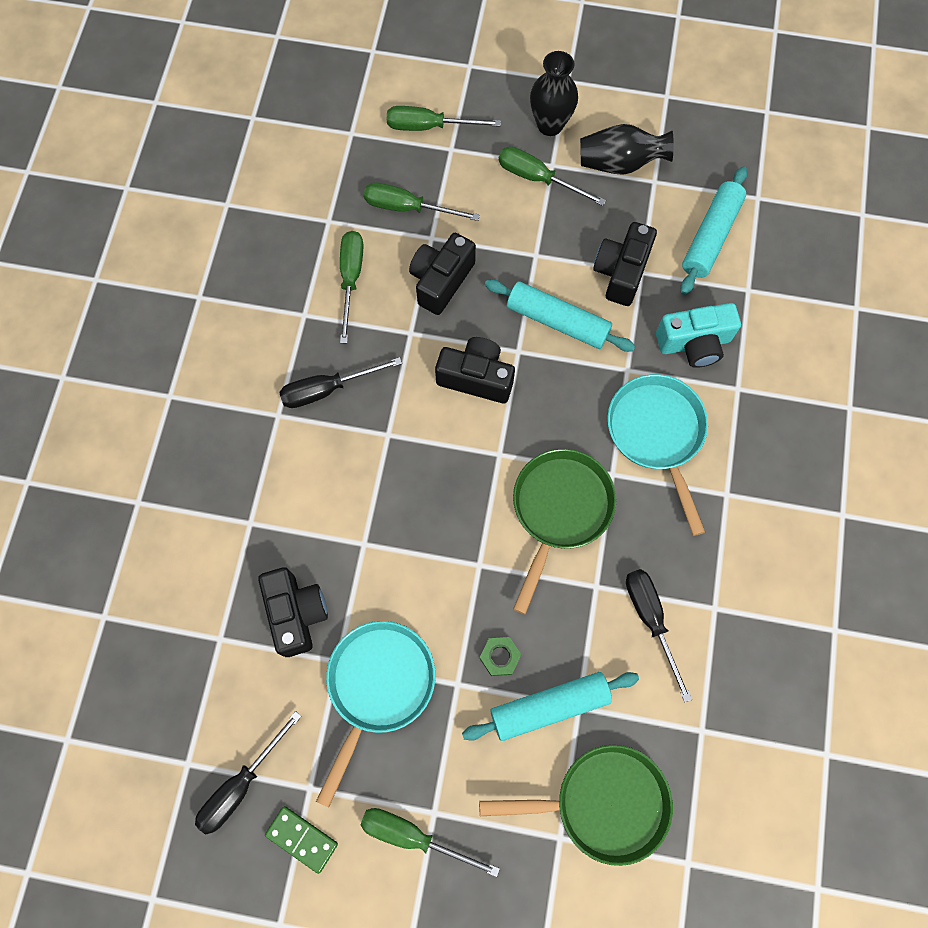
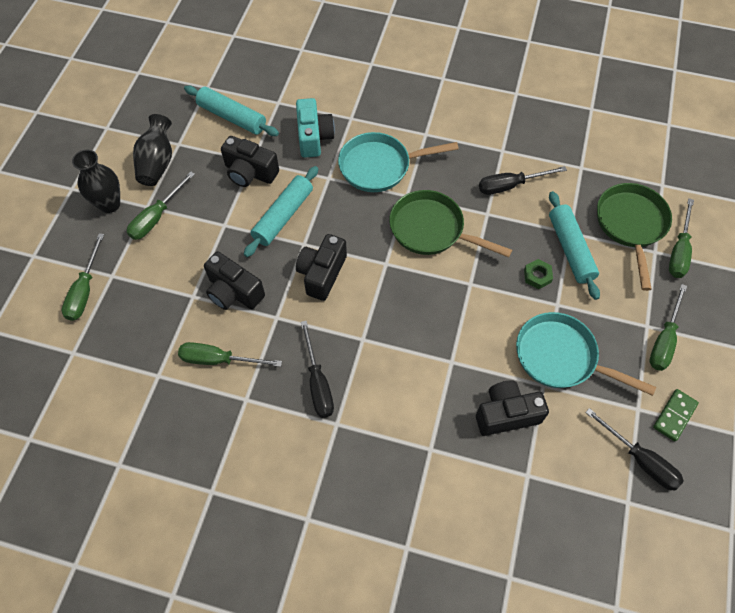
camera: 85 degrees left, 10 degrees down
green screwdriver [364,182,480,221] -> green screwdriver moved to [669,198,694,278]

